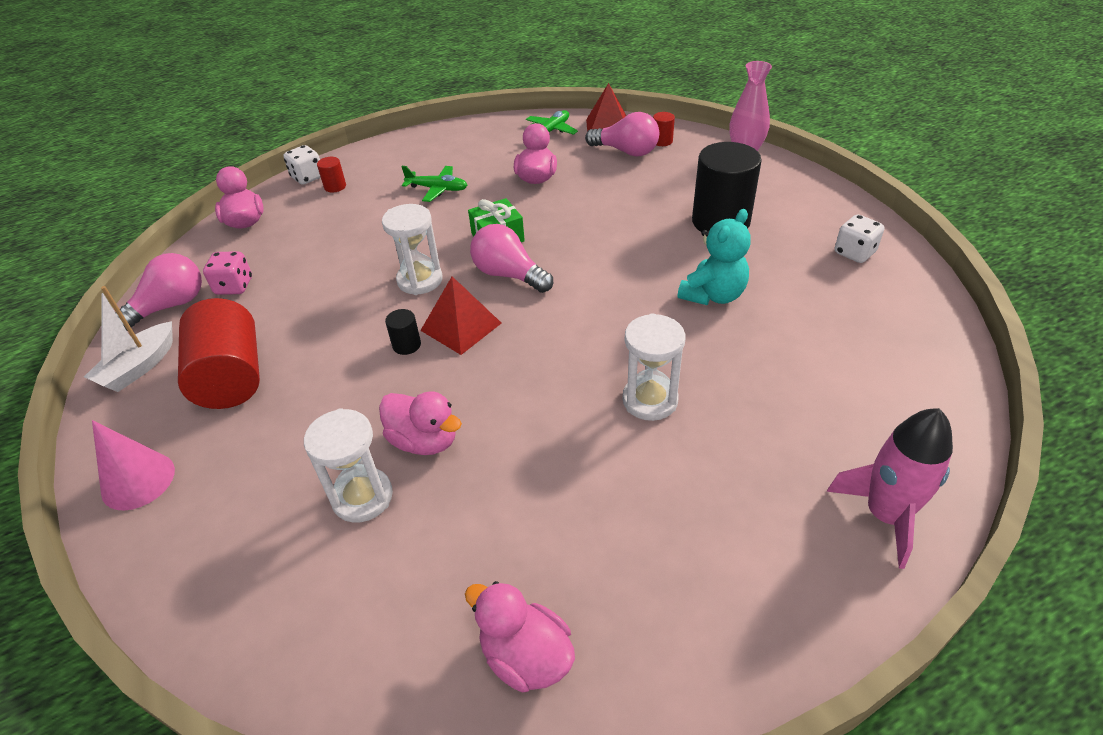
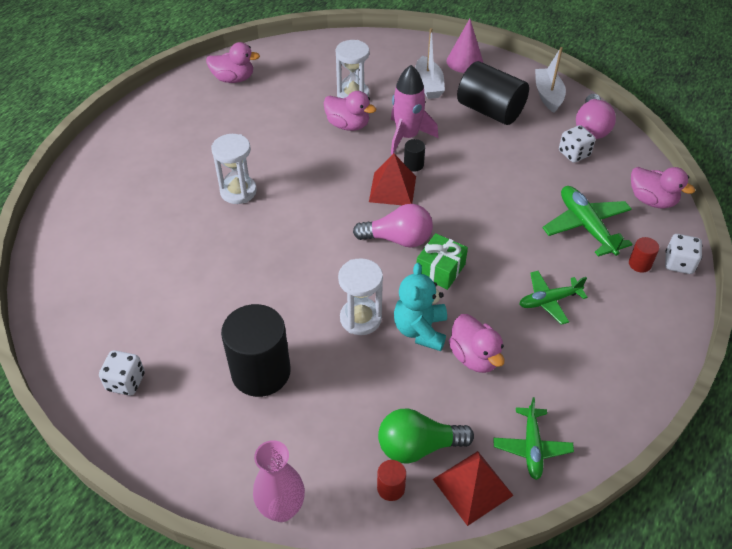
camera: 145 degrees right, 5 degrees up
red cylinder [178,298,260,409] -> black cylinder [457,61,529,125]
pink dice [203,251,252,295] -> white dice [559,125,596,163]
pink duck [379,391,462,455] -> pink duck turned 150 degrees counterclockwise [324,91,376,131]
white hourglass [382,204,443,295] -> white hourglass moved to [338,258,383,335]
pink light bulb [585,112,659,157] -> green light bulb [378,409,474,464]
turquoise teddy bear [678,209,751,305] -> turquoise teddy bear moved to [394,263,447,351]
pink rocket [827,408,953,569] -> pink rocket moved to [391,65,438,155]
none -> white boat [415,28,445,99]
none -> green plane [543,186,633,257]

